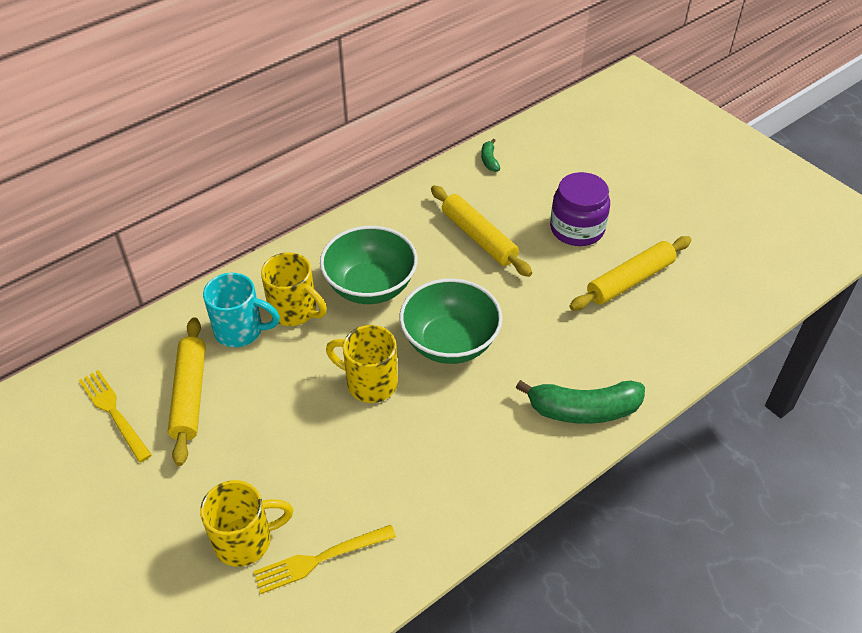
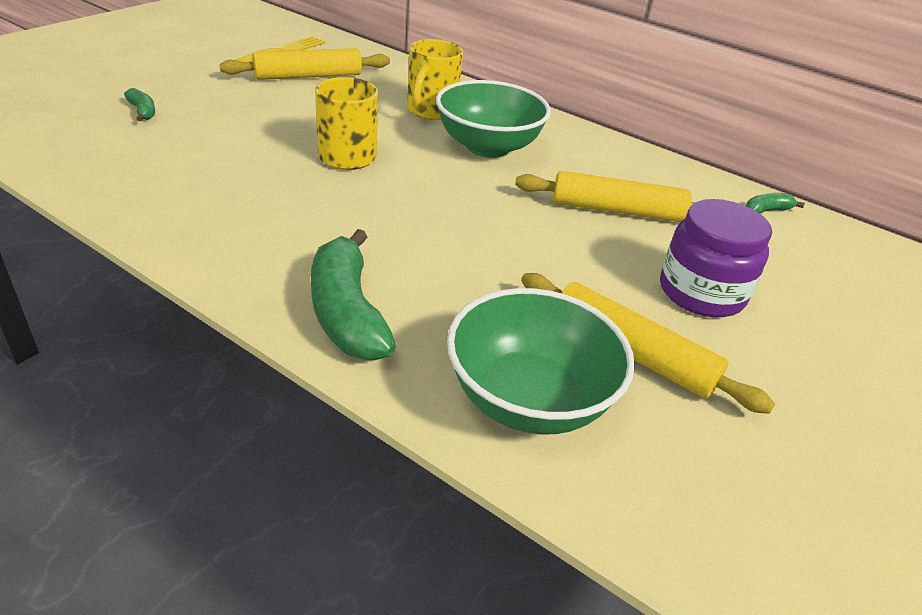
camera: 70 degrees right, 10 degrees down
yellow mug [200,480,293,567] -> green banana [124,88,155,121]
turquoise mug [203,273,280,347] -> none
yellow fork [253,525,396,594] -> none
green bowl [400,278,503,364] -> green bowl moved to [447,288,635,434]
yellow rolling pin [431,185,532,277] -> yellow rolling pin turned 60 degrees clockwise [515,171,696,222]

